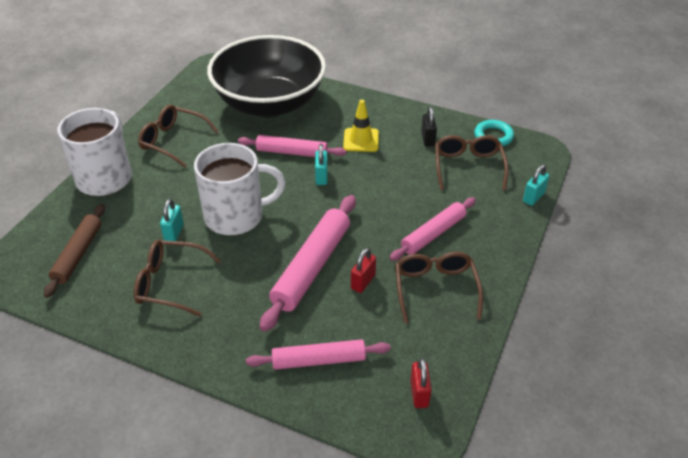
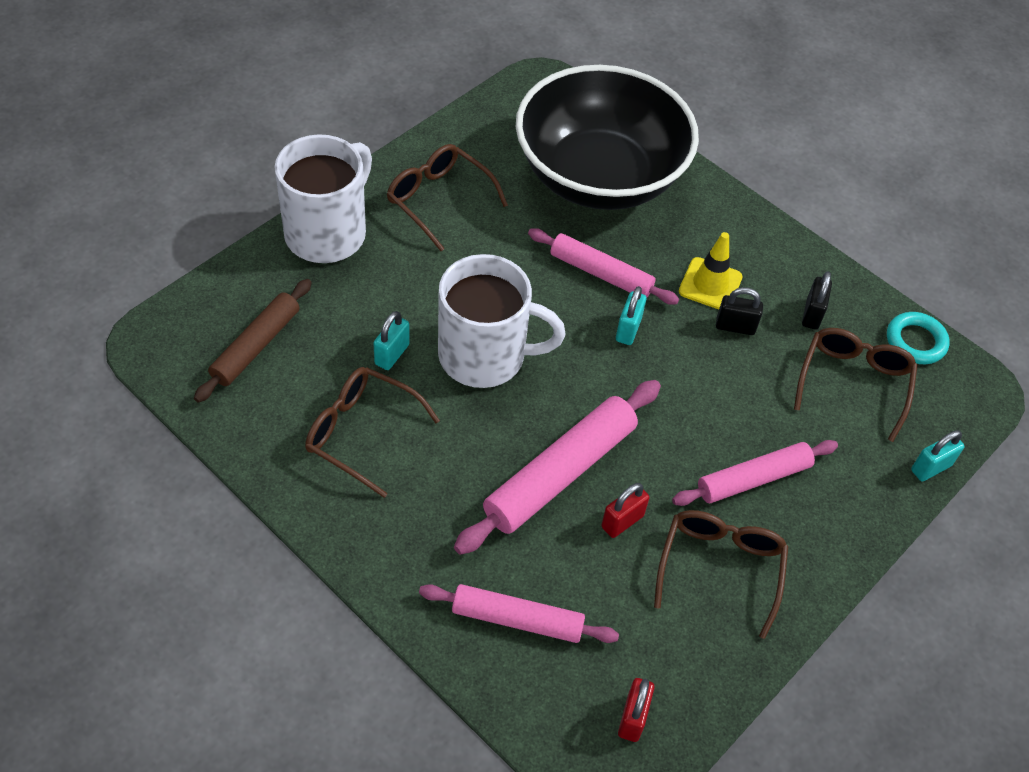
camera: 15 degrees right, 10 degrees up
none -> black padlock [716,287,763,335]

